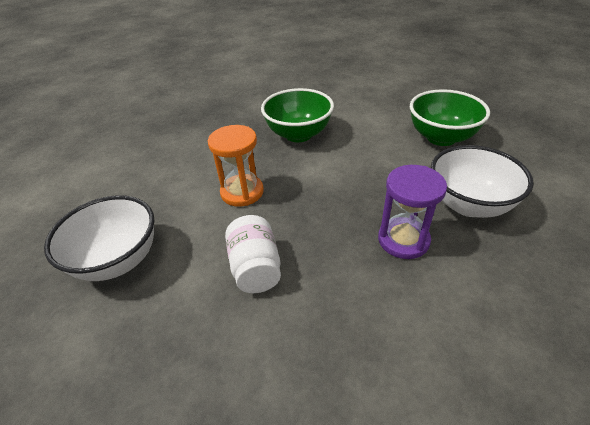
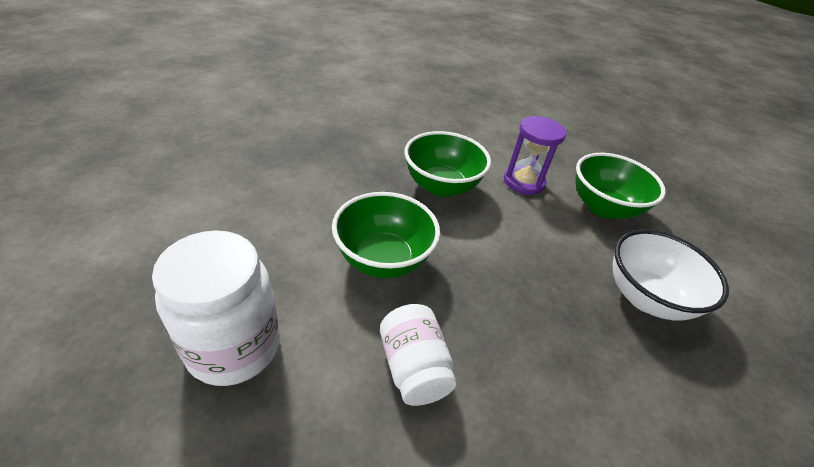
camera: 10 degrees left, 0 degrees up
white bowl [44,195,154,281] -> white jar [152,230,280,386]
orange hourglass [208,125,264,207] -> green bowl [332,192,440,278]
purple hourglass [378,165,447,259] -> purple hourglass moved to [504,116,566,195]

